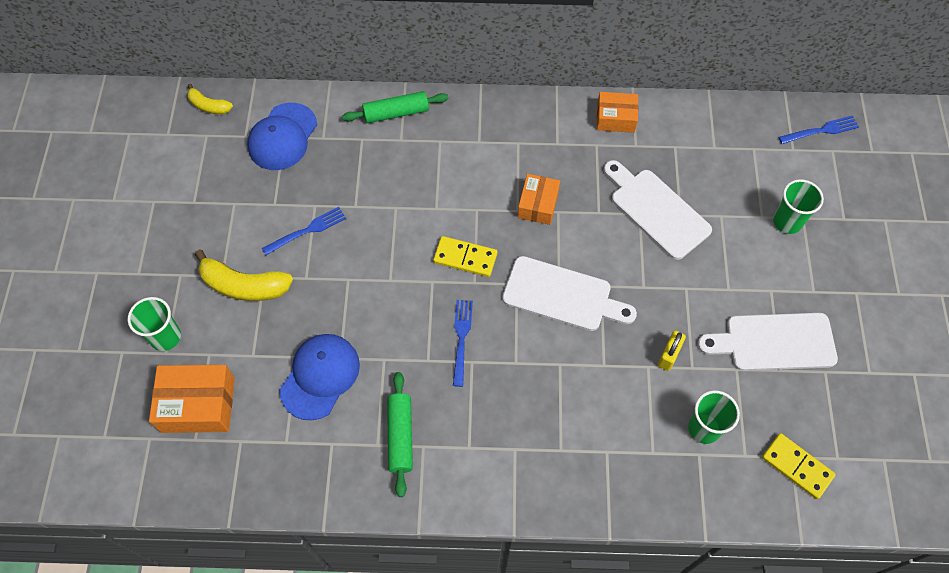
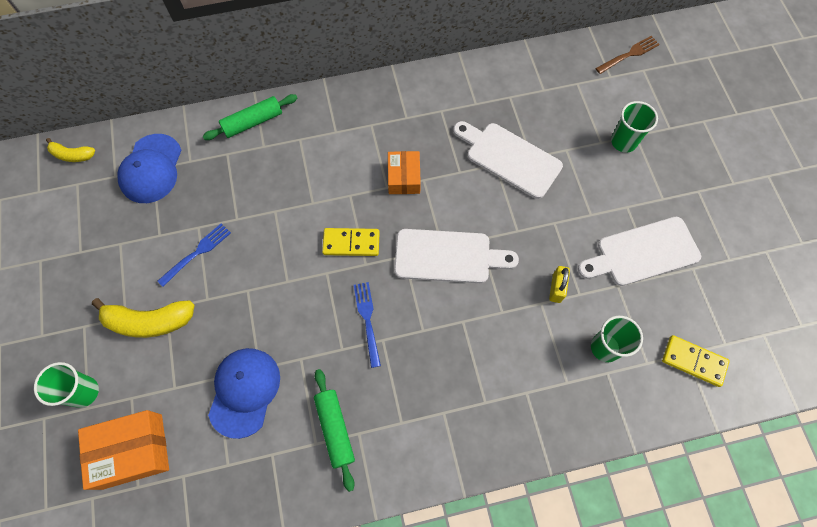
camera: 15 degrees left, 5 degrees up
orange box [597,92,638,133] -> none
blue fork [779,115,859,144] -> brown fork [595,36,660,74]

